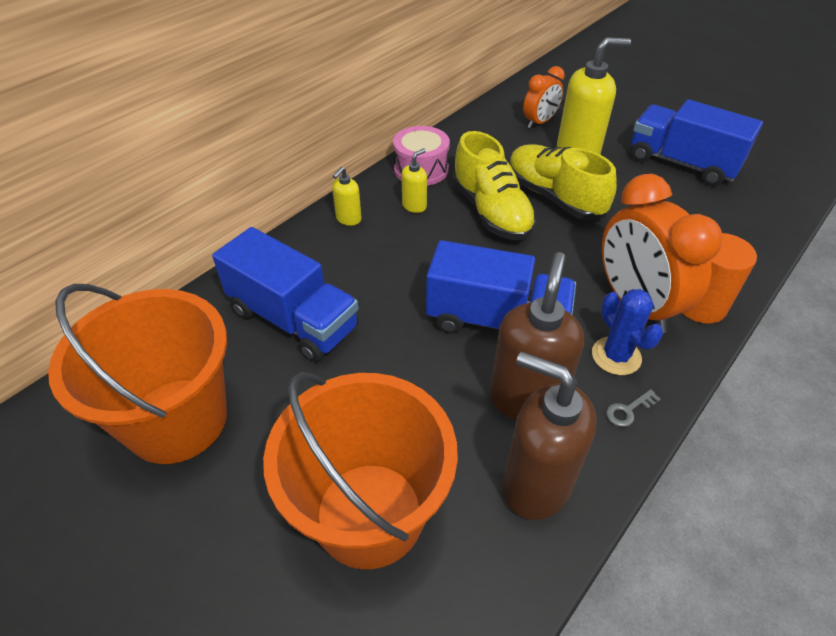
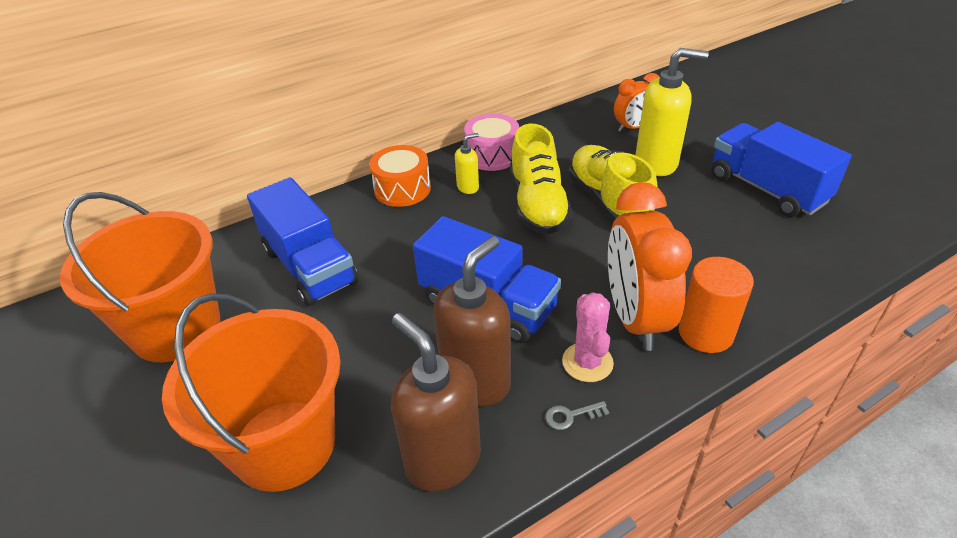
camera: 20 degrees right, 5 degrees down
yellow soap dispenser [332,167,362,226] -> orange drum [369,145,431,207]
blue cactus [592,289,663,375] -> pink cactus [562,292,614,382]

